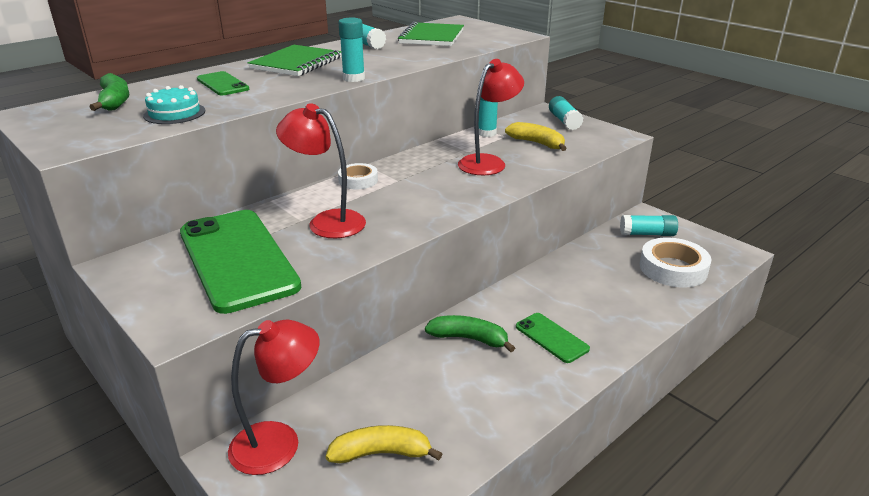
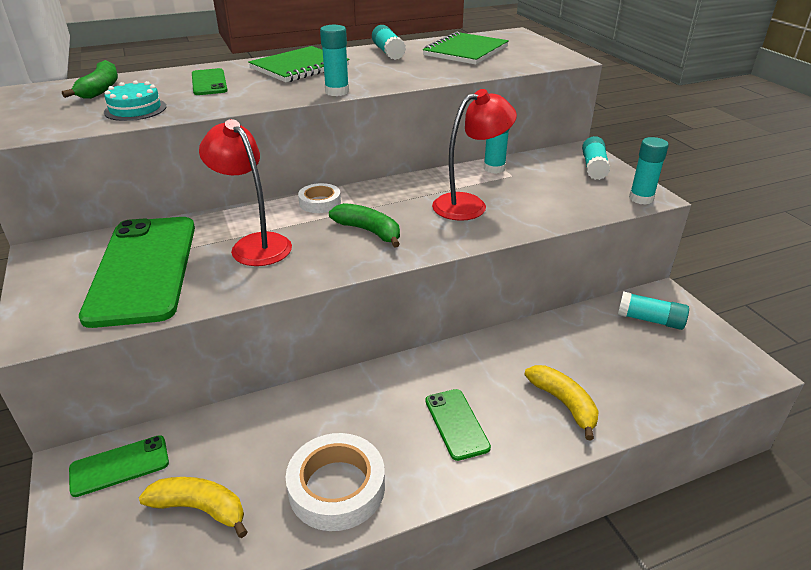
camera: 20 degrees right, 5 degrees up
red lamp [228,320,320,475] -> green phone [69,435,169,497]
green banana [425,315,515,352] -> green banana moved to [329,203,400,248]
yellow banana [505,122,567,151] -> yellow banana moved to [524,365,599,440]
white tape [640,238,711,287] -> white tape moved to [286,433,385,531]
none -> turquoise glue stick [629,137,669,205]

